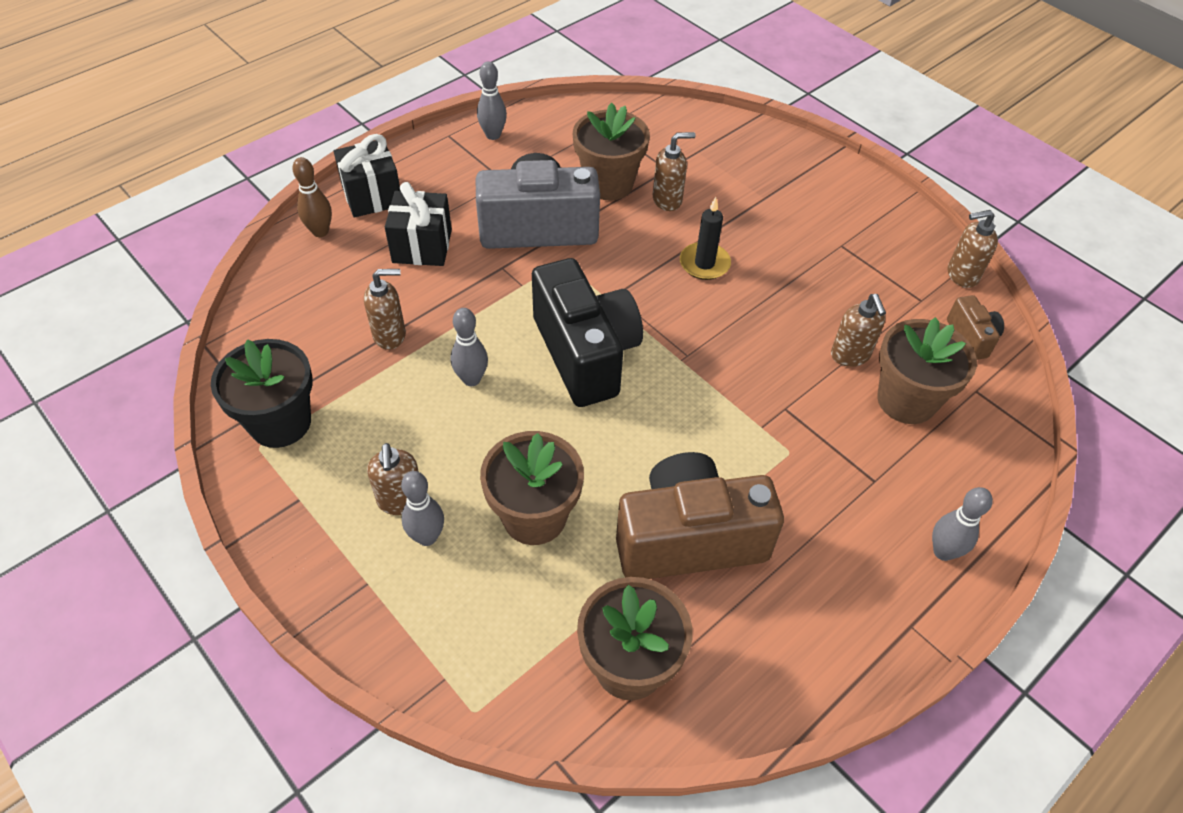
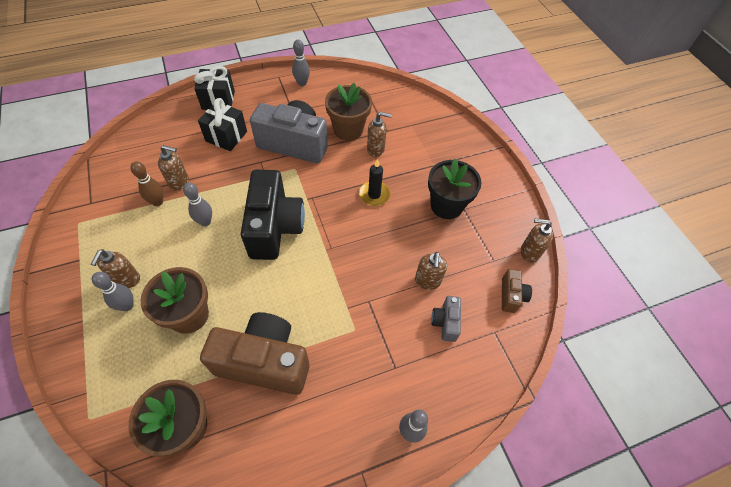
camera: 20 degrees right, 5 degrees up
black flower pot [211,339,313,448] -> black flower pot moved to [428,159,482,219]
brown bowling pin [293,157,332,237] -> brown bowling pin moved to [130,161,163,206]
brown flower pot [877,317,977,424] -> grey camera [431,296,461,342]

